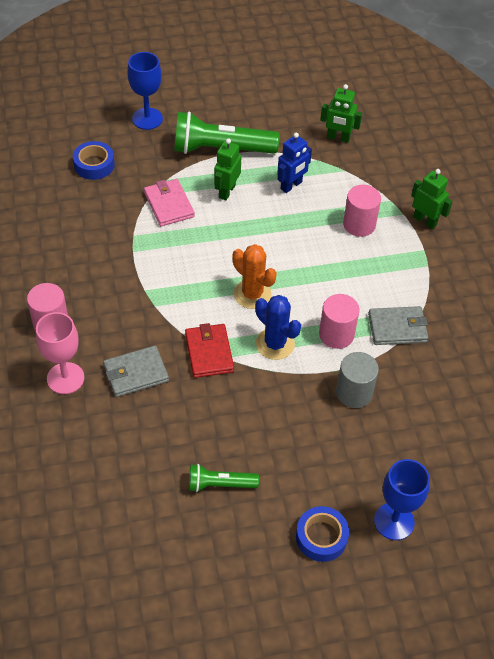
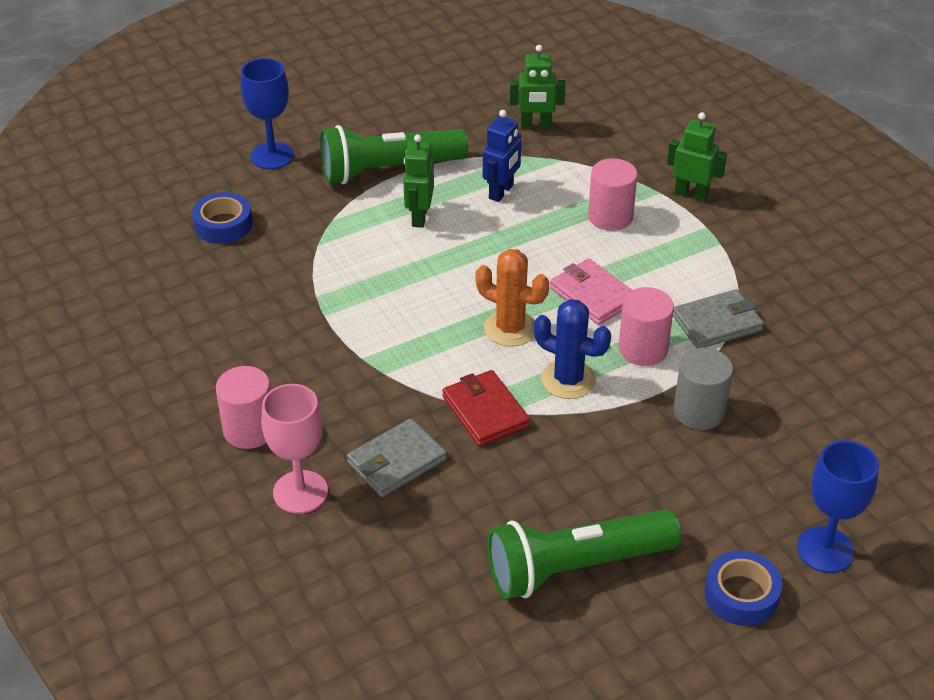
camera: 15 degrees left, 10 degrees down
pink wallet [144,179,195,226] -> pink wallet moved to [550,258,632,325]
green flashlight [189,464,259,492] -> green flashlight [487,509,681,599], size x1.89

